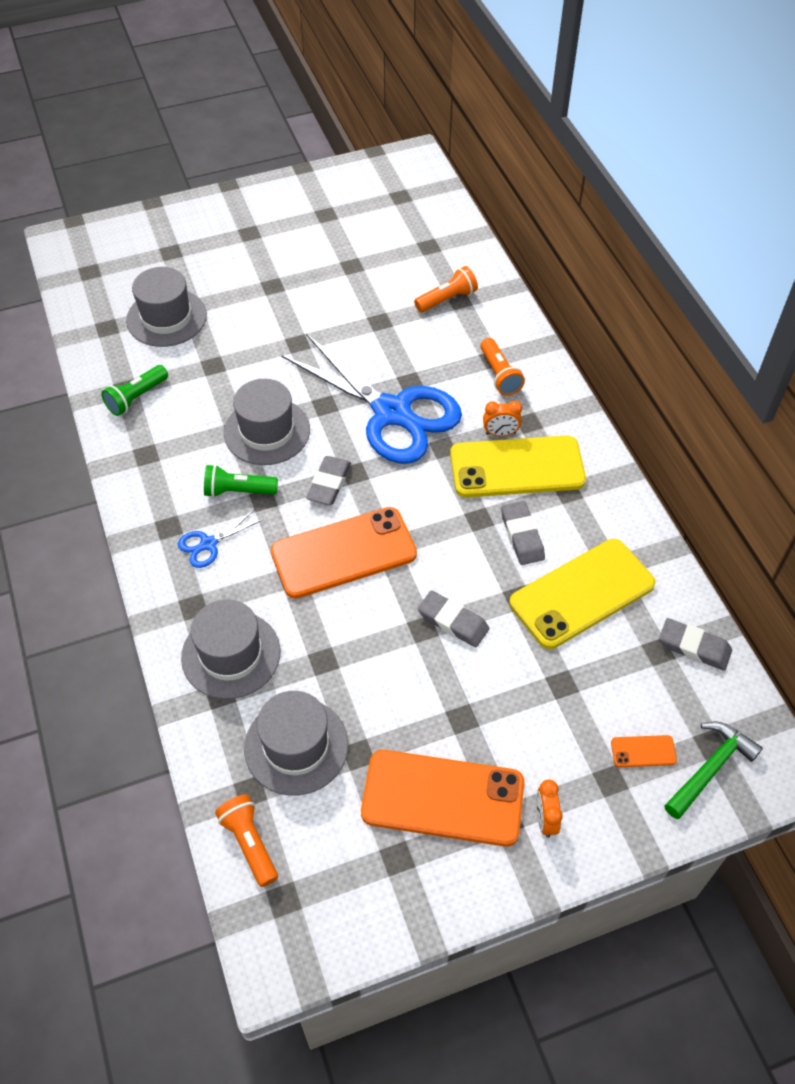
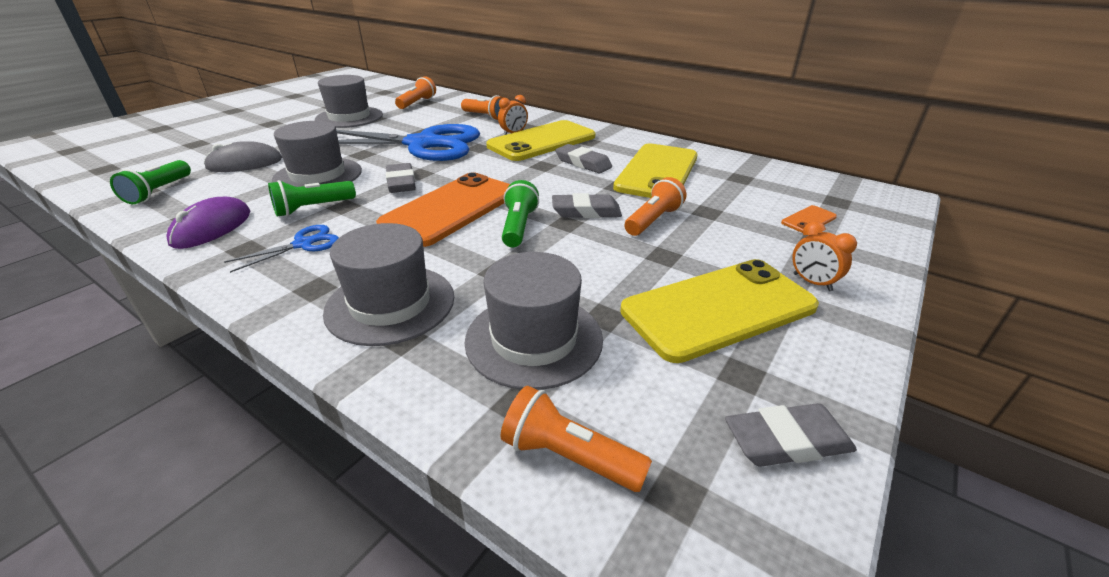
camera: 35 degrees left, 20 degrees down
grey hat [126,267,207,347] -> grey hat moved to [315,75,383,128]
blue scissors [178,509,264,568] -> blue scissors turned 150 degrees counterclockwise [224,225,339,273]
orange phone [361,750,525,847] -> yellow phone [620,259,819,363]
grey eraser [659,618,732,671] -> grey eraser moved to [725,403,857,467]
green hammer [664,722,763,819] -> none
none -> purple mouse [166,197,250,249]
none -> grey mouse [204,141,282,172]
none -> green flashlight [502,180,539,247]
none -> orange flashlight [624,177,686,236]

